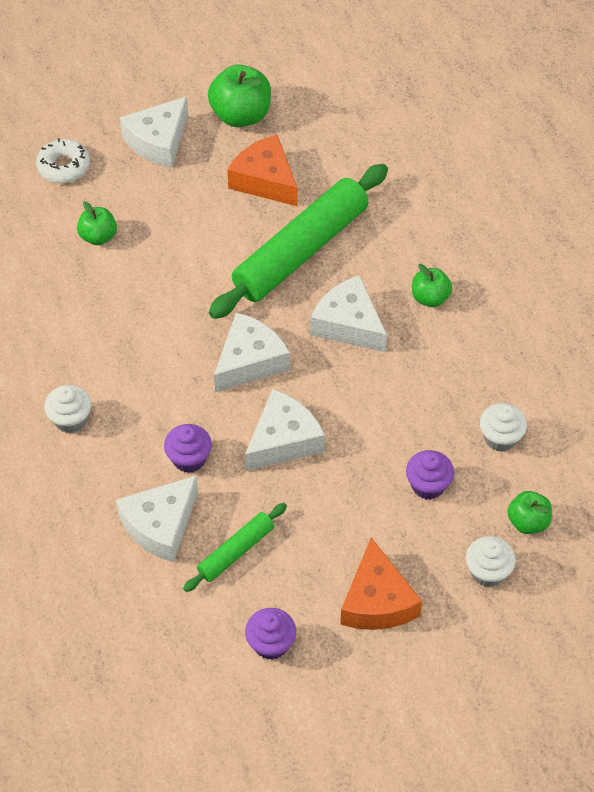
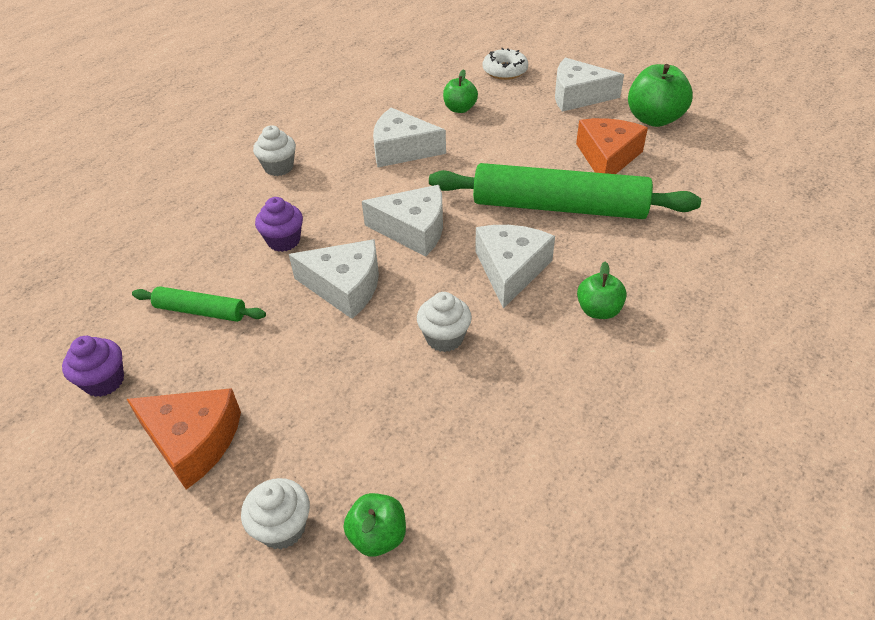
camera: 60 degrees right, 10 degrees down
white cheese [116,475,198,562] -> white cheese moved to [373,108,446,167]
orange cheese [340,538,422,630] -> orange cheese turned 120 degrees counterclockwise [127,388,241,490]
purple cupcake [406,450,454,500] -> none
white cupcake [480,403,527,452] -> white cupcake moved to [417,292,472,352]

